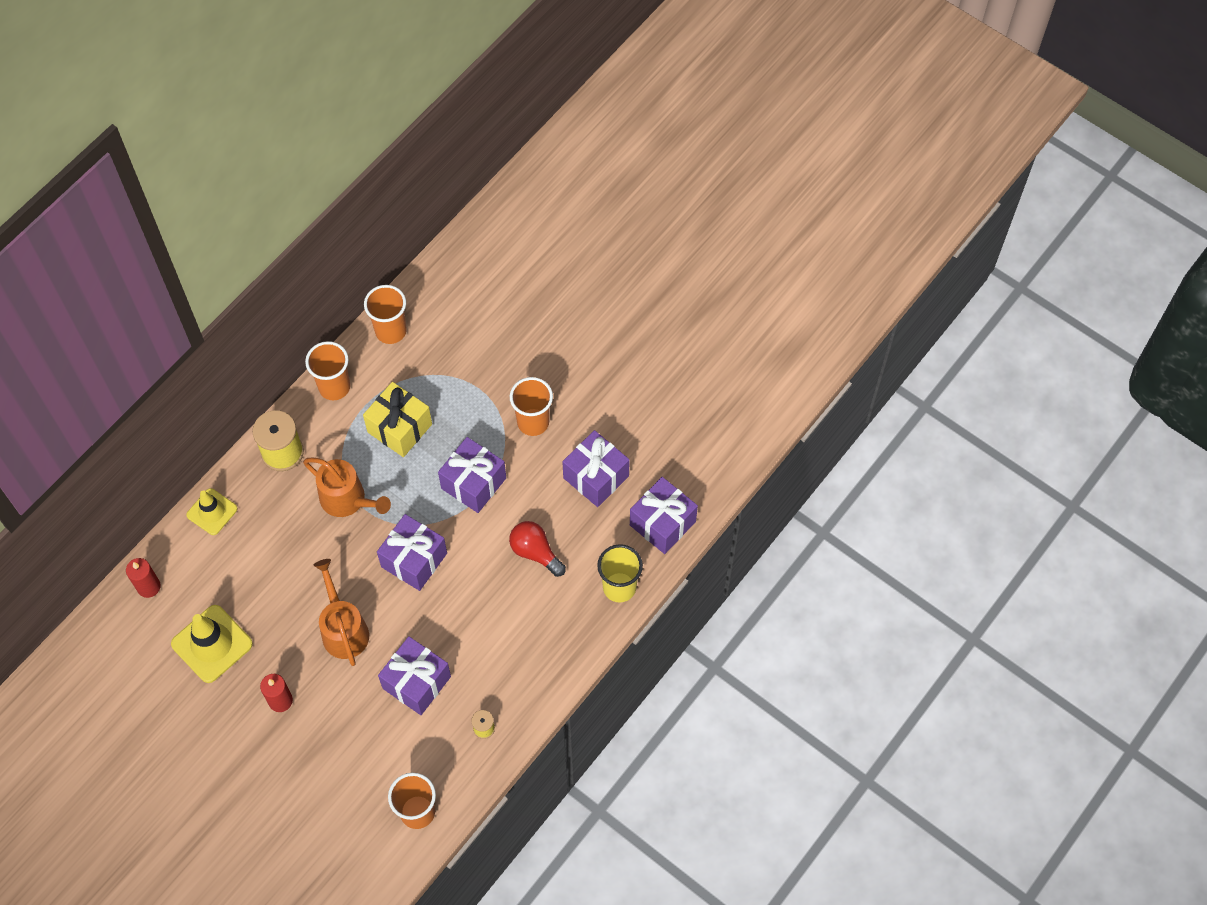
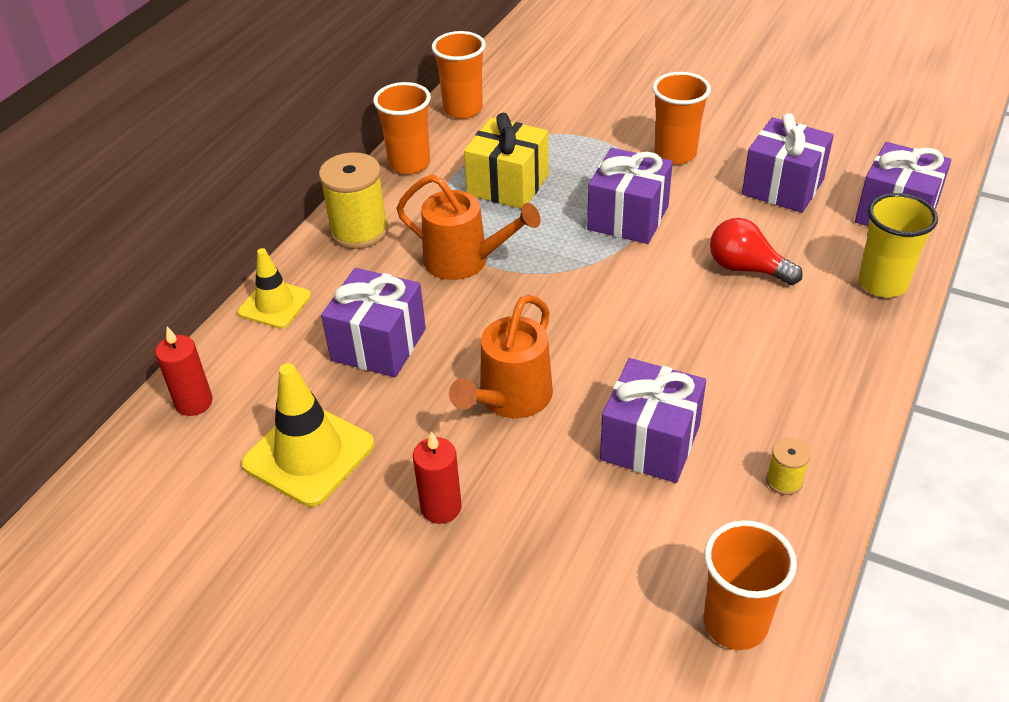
camera: 10 degrees left, 20 degrees down
orange watering can [314,559,369,666] -> orange watering can turned 120 degrees counterclockwise [449,295,553,418]
purple gift [377,514,447,591] -> purple gift moved to [321,268,426,377]

